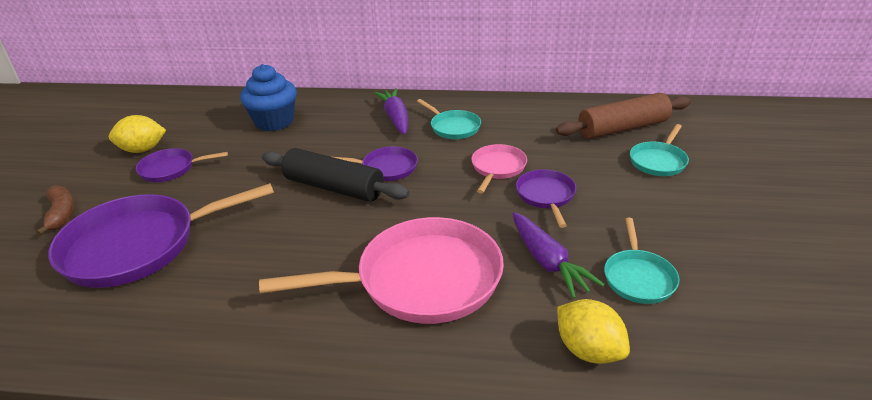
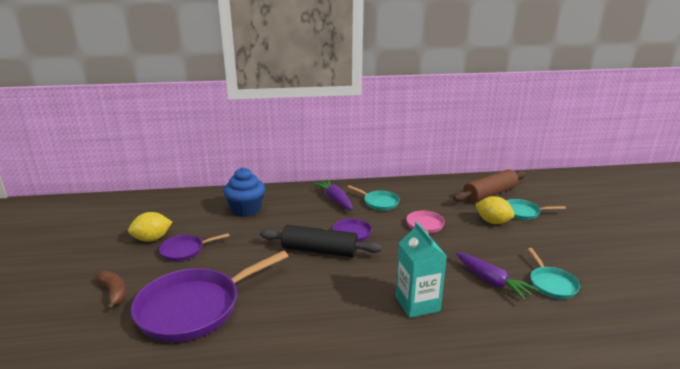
camera: 15 degrees left, 10 degrees down
pink pan [259,217,504,324] -> turquoise carton [396,222,447,318]
purple pan [516,169,576,228] -> none
yellow lemon [557,299,630,364] -> yellow lemon moved to [475,196,515,224]
turquoise pan [630,124,689,176] -> turquoise pan turned 75 degrees clockwise [506,199,566,220]

